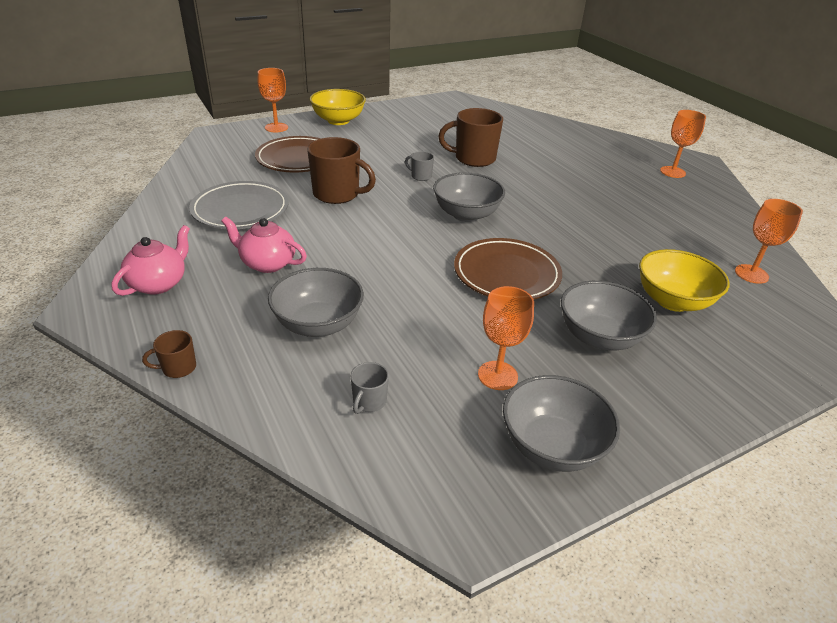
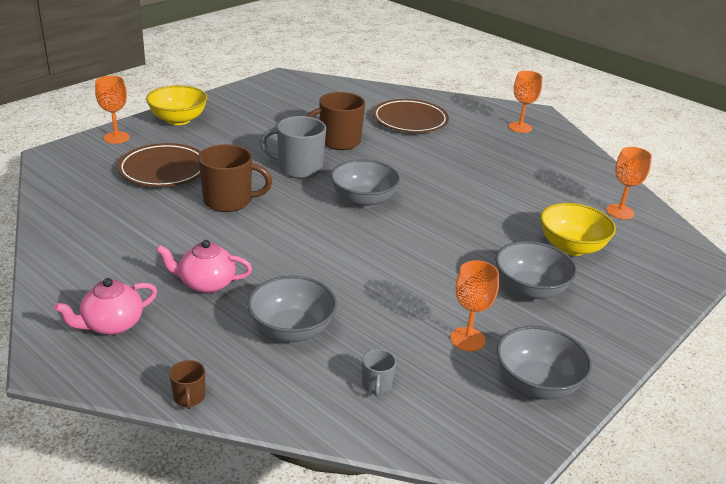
camera: 20 degrees left, 5 degrees down
pink teapot [112,225,190,296] -> pink teapot turned 135 degrees counterclockwise [54,278,157,335]
brown mug [142,330,196,378] -> brown mug turned 60 degrees counterclockwise [169,360,205,409]
grey plate [189,181,289,229] -> none
grey mug [405,151,434,181] -> grey mug [260,116,326,179], size x2.09
brown plate [454,238,562,300] -> brown plate moved to [373,99,449,133]

